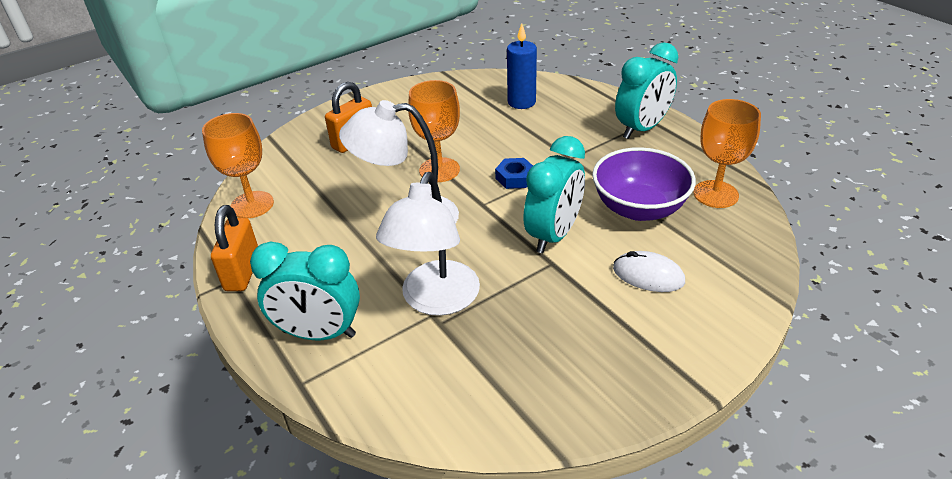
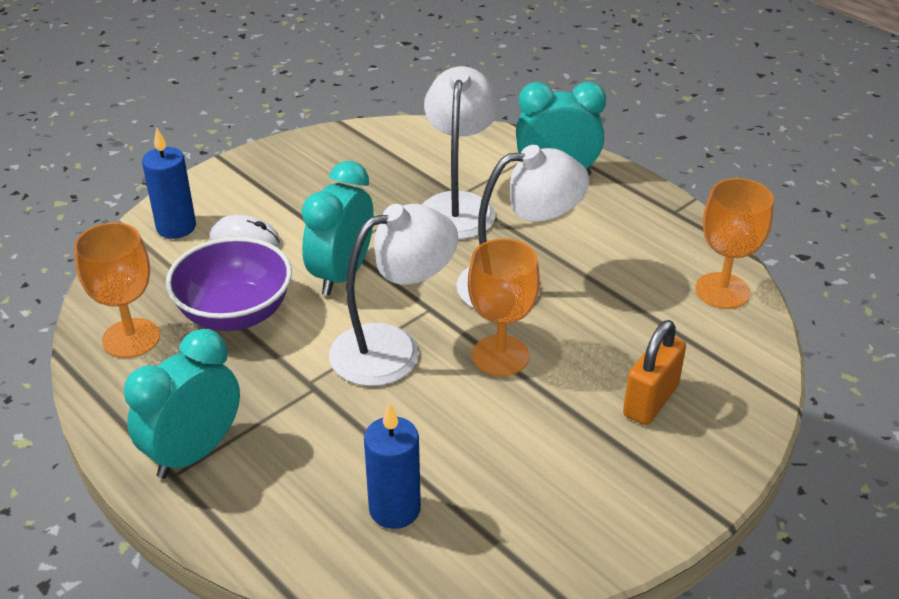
camera: 170 degrees right, 0 degrees up
orange padlock [211,205,258,291] -> none
blue nut [495,158,533,189] -> white lamp [329,204,458,386]
none -> blue candle [142,128,196,239]

